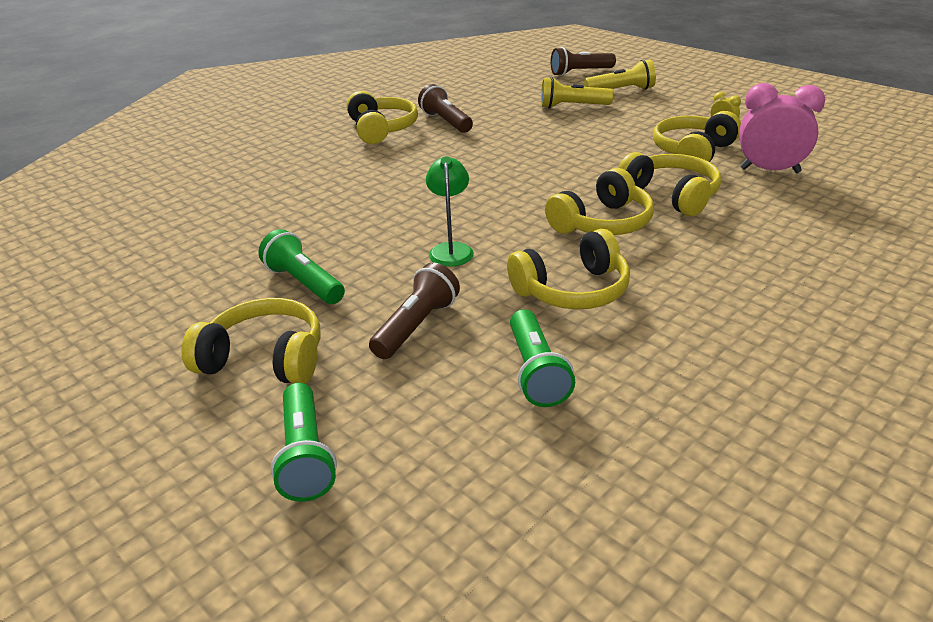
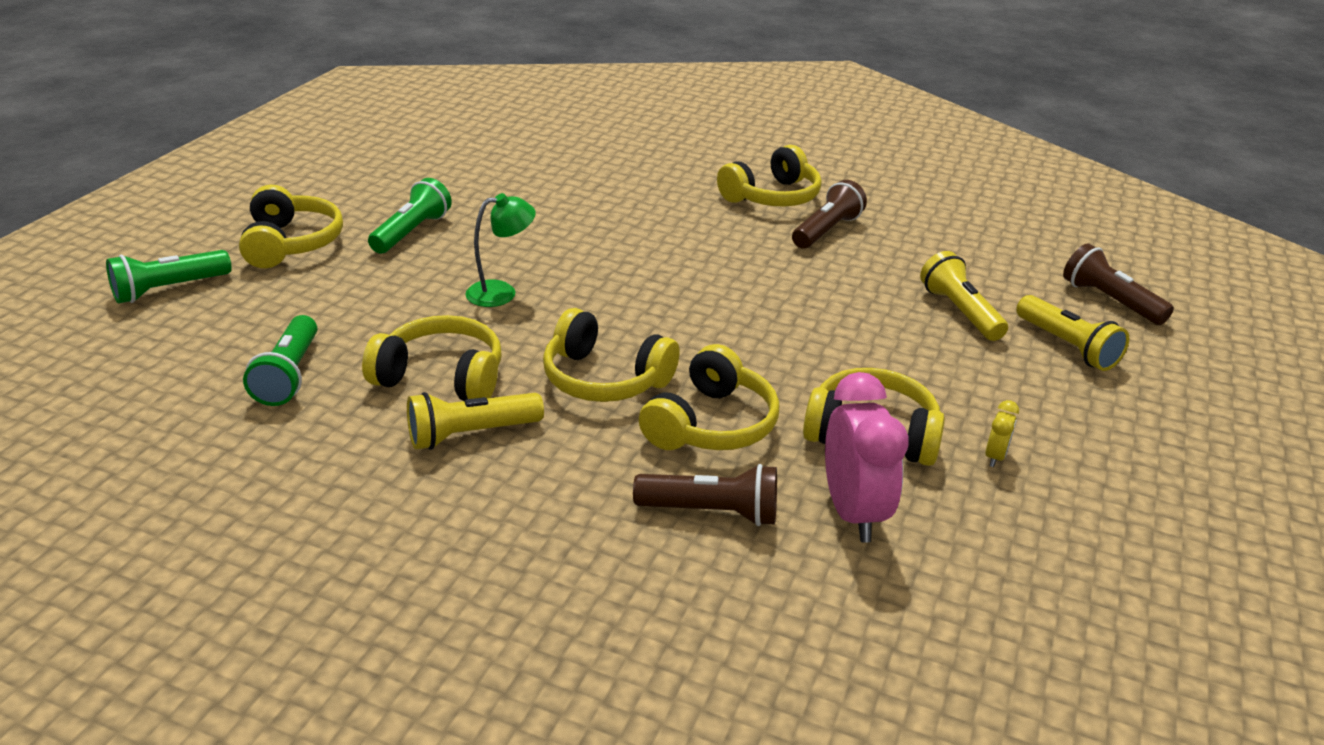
camera: 65 degrees right, 0 degrees up
brown flashlight [369,263,460,359] -> brown flashlight moved to [633,464,777,526]
yellow headphones [507,229,630,309] -> yellow headphones turned 150 degrees clockwise [362,315,501,401]
green flashlight [510,309,575,407] -> green flashlight turned 60 degrees counterclockwise [243,315,317,406]
none -> yellow flashlight [407,392,544,450]

